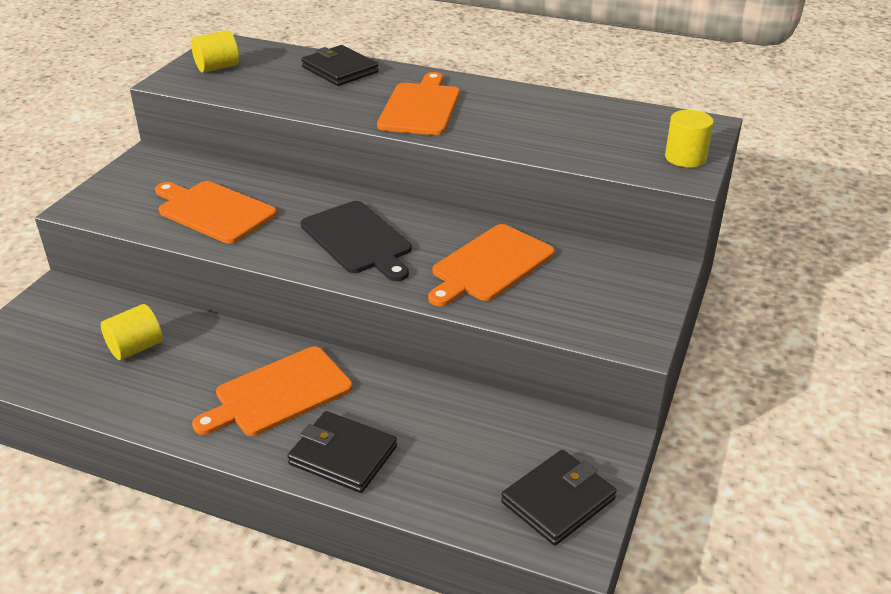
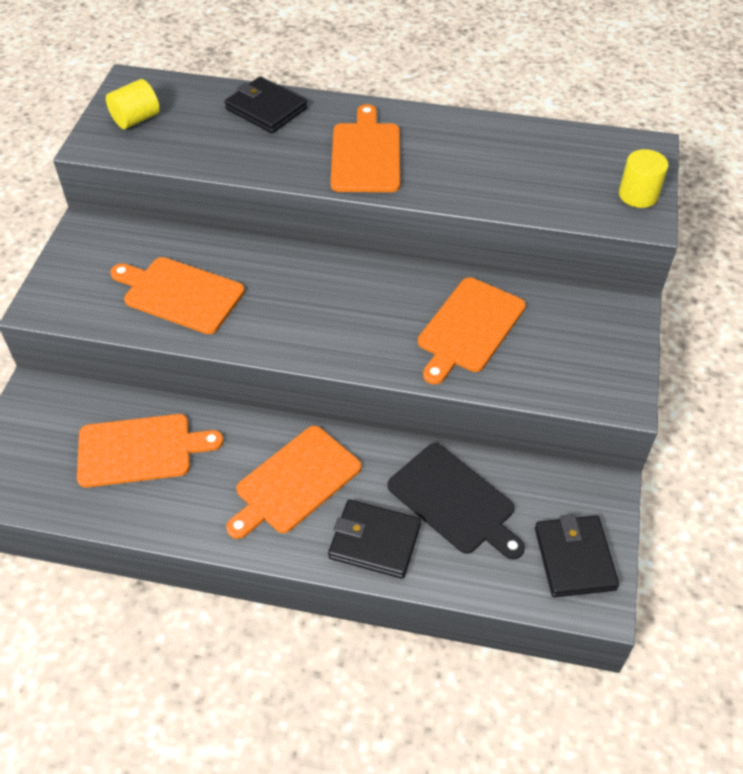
camera: 10 degrees left, 15 degrees up
yellow cylinder [101,304,163,360] -> orange cutting board [77,414,224,488]
black cutting board [301,201,412,281] -> black cutting board moved to [387,443,525,560]
black wallet [501,450,617,546] -> black wallet turned 45 degrees counterclockwise [535,514,619,597]

